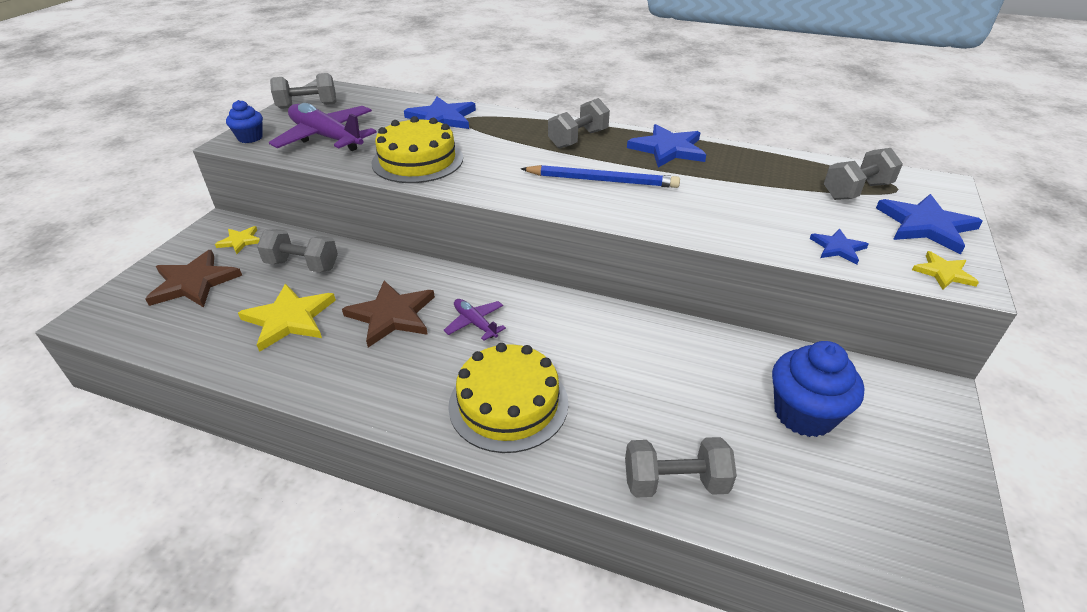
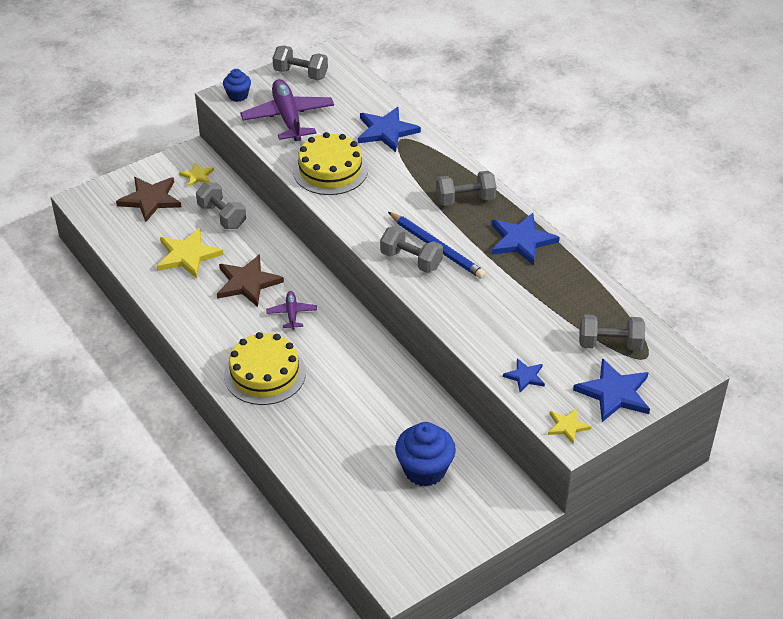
camera: 35 degrees right, 5 degrees up
grey dumbbell [625,437,737,498] -> grey dumbbell moved to [380,225,443,273]

